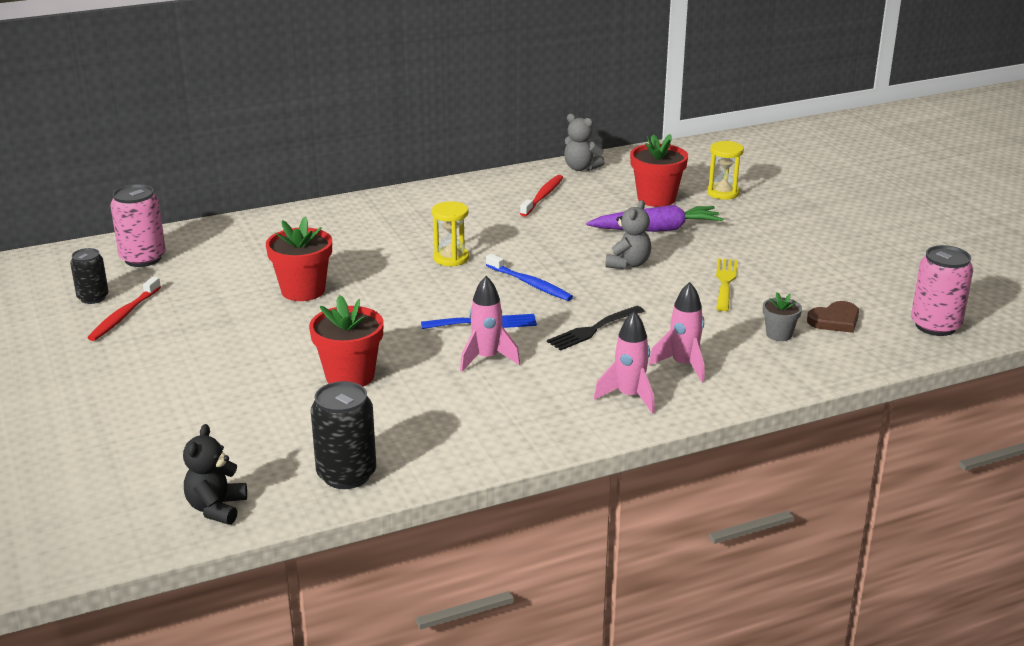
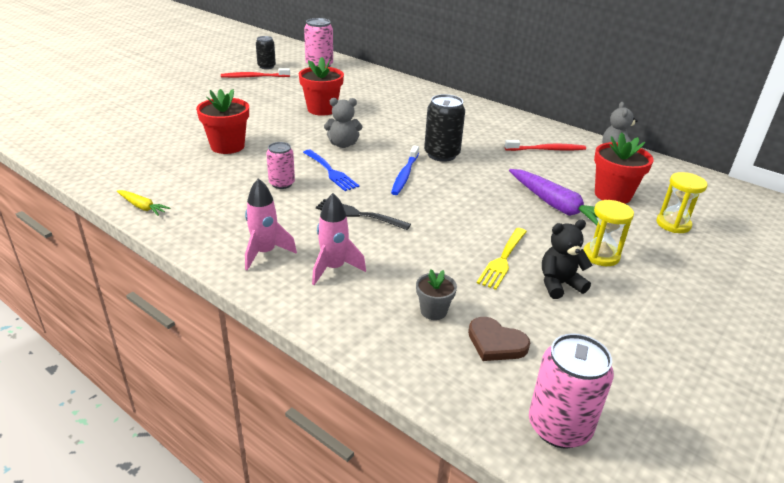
camera: 60 degrees right, 5 degrees up
black teddy bear [183,424,247,525] -> black teddy bear moved to [542,220,592,299]
black can [311,381,376,489] -> black can moved to [424,94,465,162]
yellow hourglass [432,201,469,266] -> yellow hourglass moved to [583,200,634,266]
pink rocket [460,276,520,372] -> pink can [266,142,295,189]
grey teddy bear [606,200,651,269] -> grey teddy bear moved to [324,98,362,148]
yellow fork [716,258,738,311] -> yellow fork turned 135 degrees clockwise [477,228,527,290]
none -> yellow carrot [117,190,170,216]

